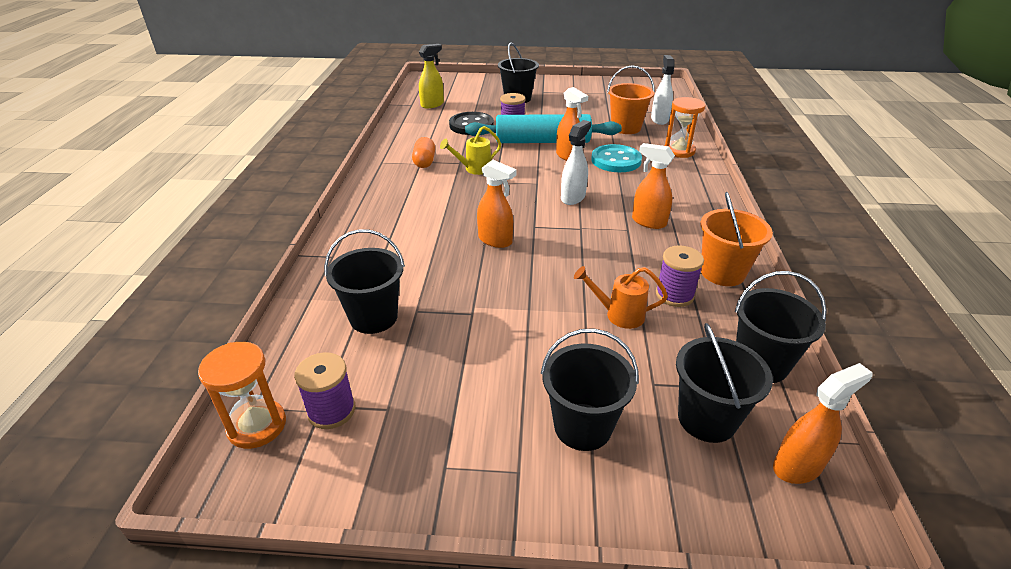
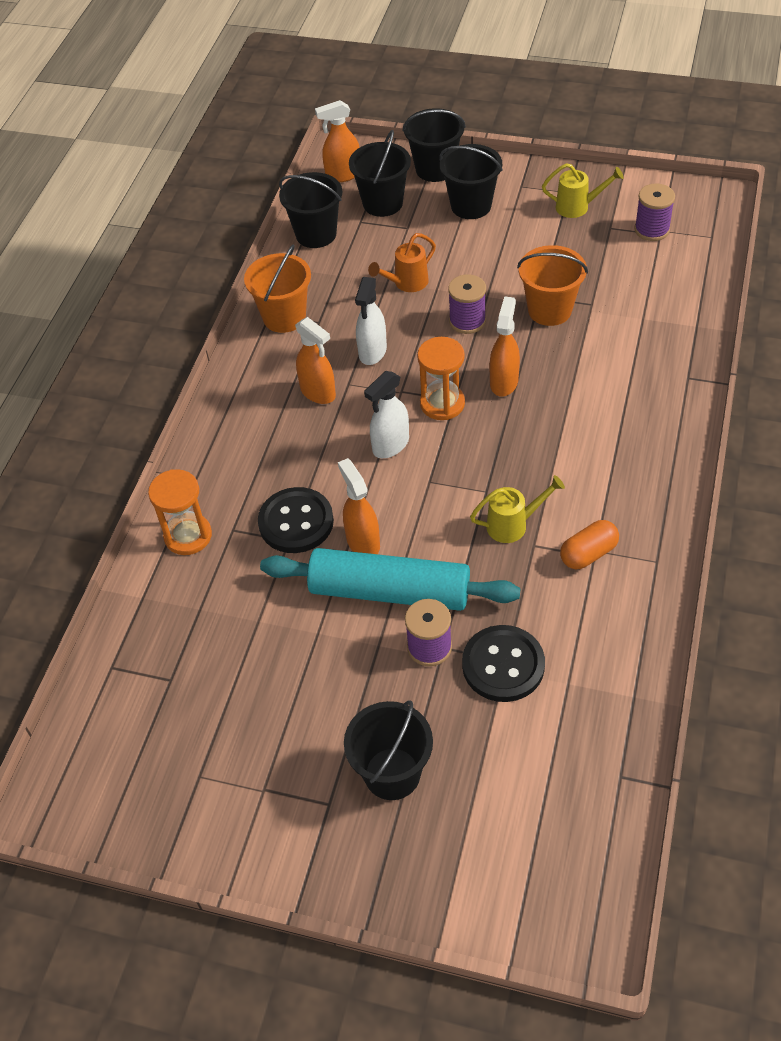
camera: 165 degrees left, 15 degrees up
orange hourglass [198,342,286,449] -> orange hourglass moved to [417,337,465,420]
black bucket [324,229,405,334] -> black bucket moved to [402,108,466,182]
orange capsule [412,137,435,168] -> orange capsule turned 45 degrees clockwise [560,520,619,569]
yellow spray bottle [419,44,444,108] -> none
orange spray bottle [477,160,517,248] -> orange spray bottle turned 60 degrees clockwise [490,296,520,397]
orange watering can [574,266,668,329] -> orange watering can turned 120 degrees clockwise [368,233,436,292]
turquoise button [591,144,642,172] -> black button [258,487,334,553]
orange bucket [607,65,655,134] -> orange bucket moved to [517,245,588,326]
white spray bottle [651,55,675,125] -> white spray bottle moved to [355,277,387,365]
purple spool [656,245,704,307] -> purple spool moved to [448,274,486,334]
none -> yellow watering can [542,163,624,218]

